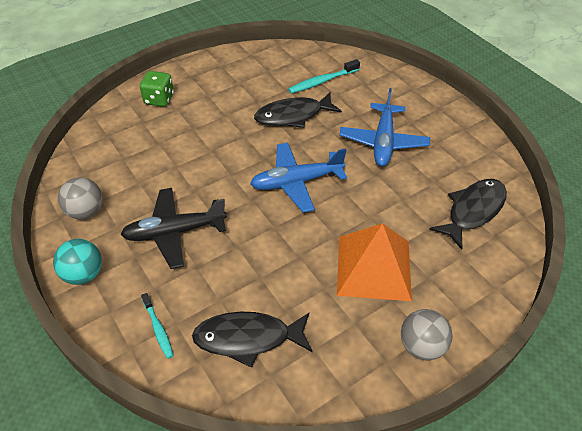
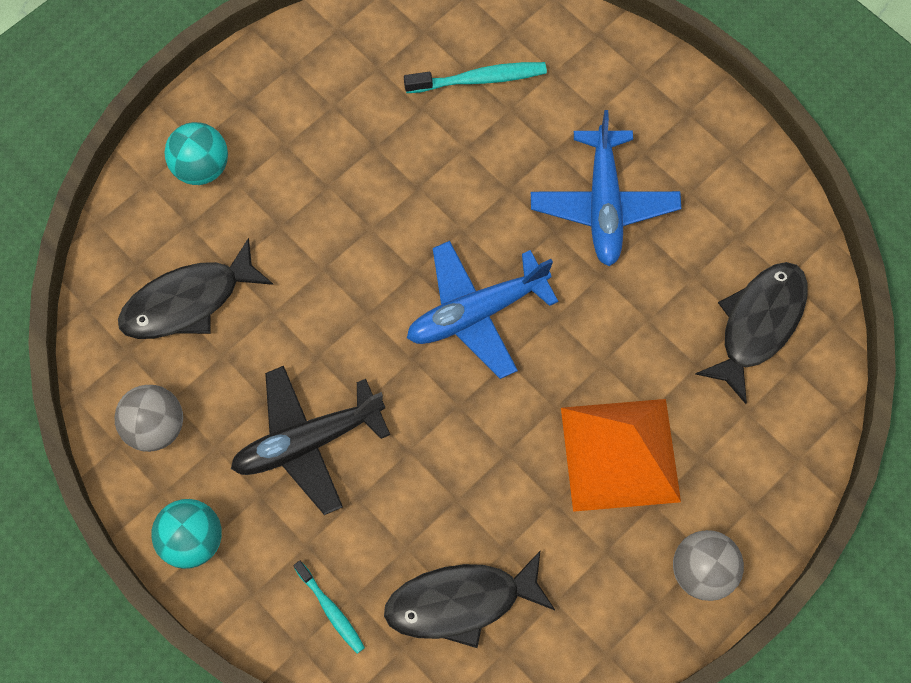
camera: 10 degrees left, 20 degrees up
green dice [140,71,174,107] -> turquoise ball [164,122,228,185]
black fish [254,92,342,128] -> black fish moved to [118,238,273,339]
turquoise toothbrush [288,59,360,94] -> turquoise toothbrush turned 150 degrees counterclockwise [404,62,547,93]

